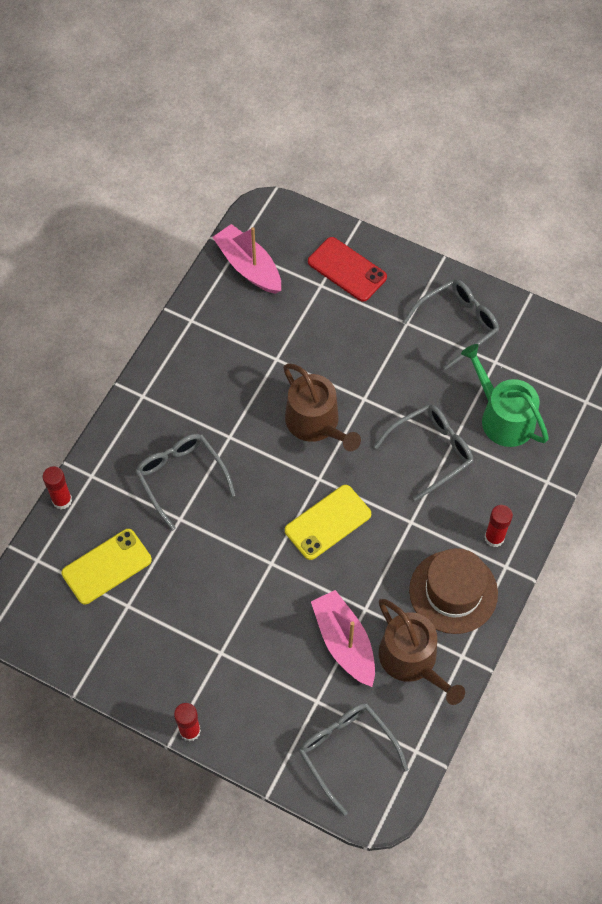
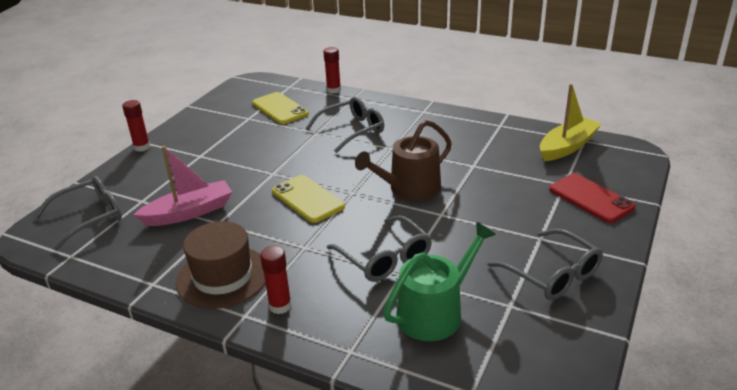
camera: 90 degrees right, 30 degrees down
pink boat [212,224,281,294] -> yellow boat [540,84,601,161]
red phone [308,237,387,302] -> red phone turned 75 degrees counterclockwise [549,173,635,223]
brown watering can [379,599,465,705] -> none

